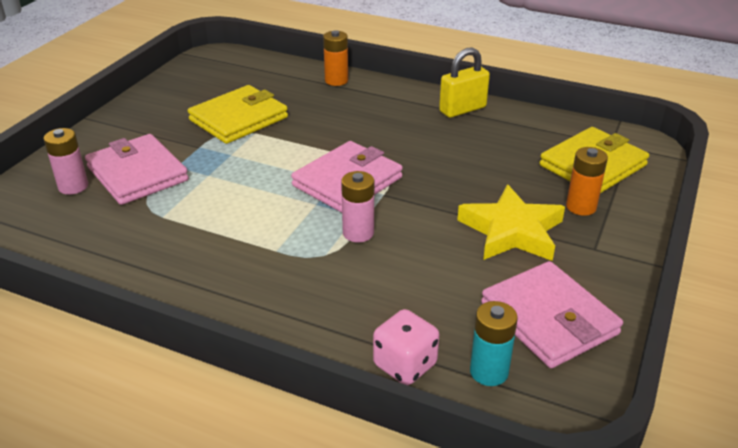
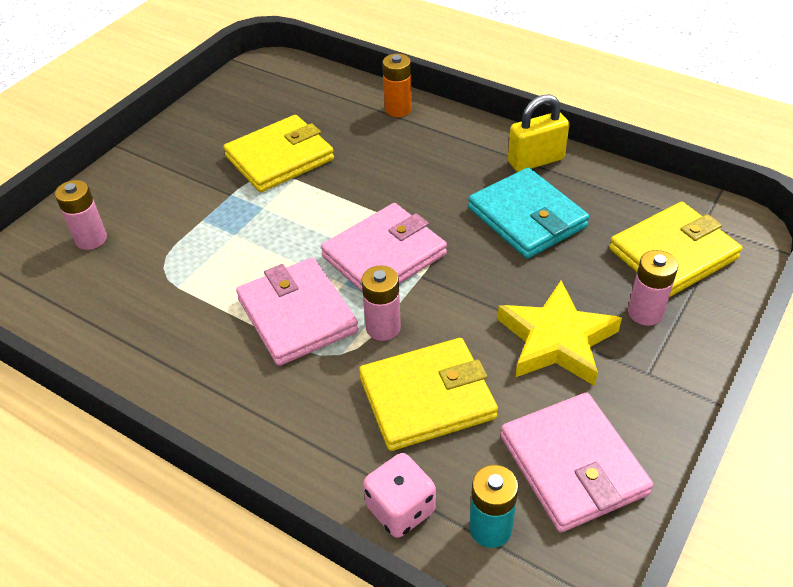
camera: 10 degrees right, 10 degrees up
pink wallet [85,134,189,205] -> pink wallet moved to [236,258,359,366]
orange battery [566,147,608,216] -> pink battery [628,250,678,326]
none -> yellow wallet [359,338,498,451]
none -> turquoise wallet [468,167,590,259]

